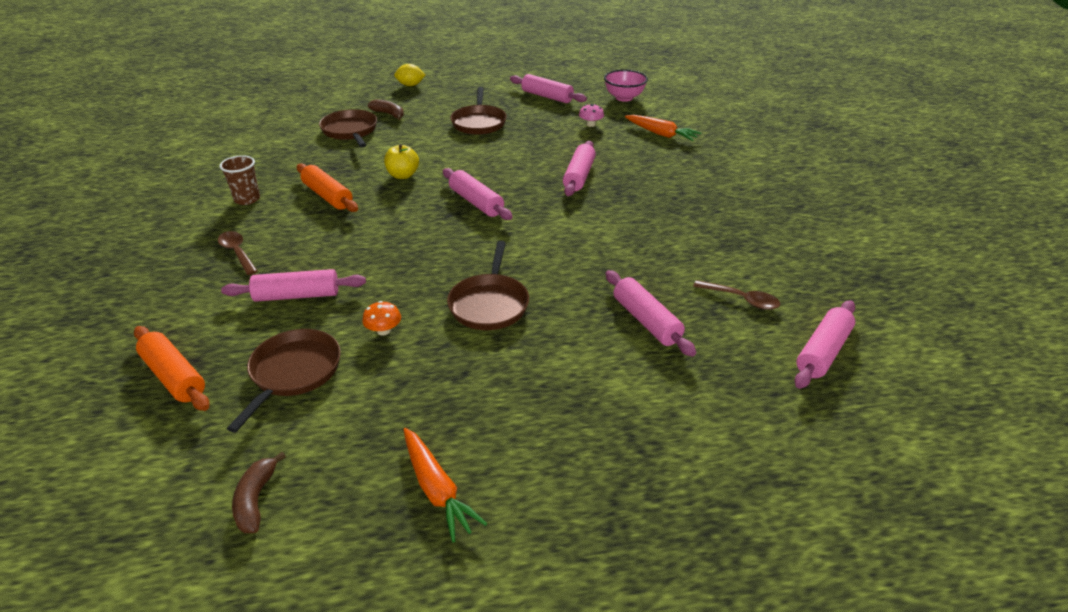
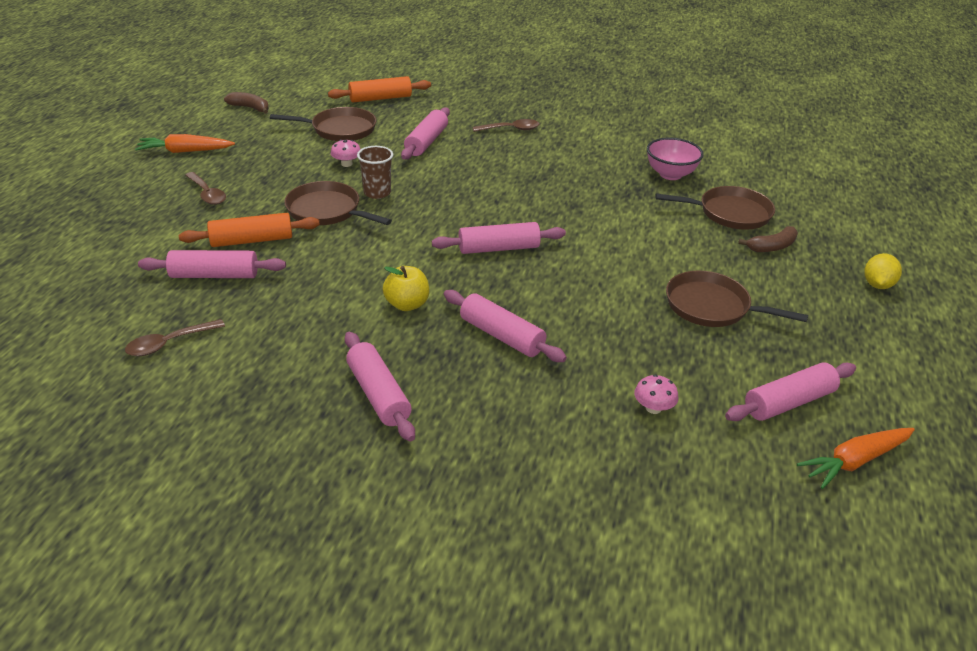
camera: 115 degrees right, 0 degrees up
brown cup [219,155,260,205] -> brown cup moved to [357,146,393,199]
brown pan [227,329,341,433] -> brown pan turned 45 degrees counterclockwise [270,107,376,141]
orange rolling pin [297,163,358,212] -> orange rolling pin moved to [179,213,320,247]
orange mushroom [362,301,401,336] -> pink mushroom [331,140,361,167]
yellow apple [384,144,419,179] -> yellow apple moved to [383,266,429,311]
pink bowl [604,70,648,102] -> pink bowl moved to [647,138,704,180]
orange carrot [625,115,701,141] -> orange carrot moved to [797,428,915,489]
pink rolling pin [795,300,855,389] -> pink rolling pin moved to [345,332,415,441]
none -> brown spoon [185,172,226,205]

